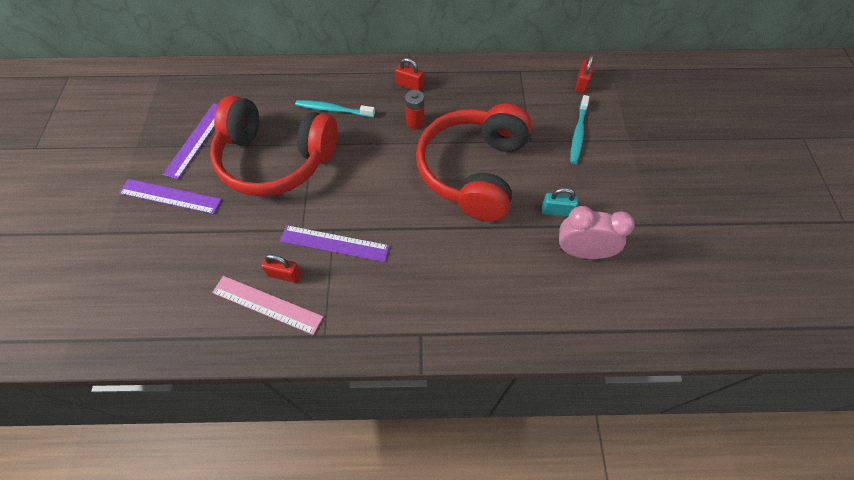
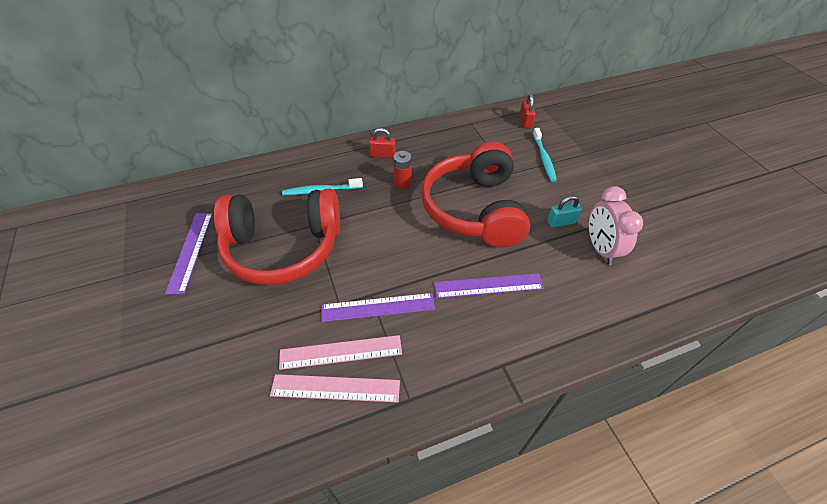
camera: 20 degrees left, 10 degrees down
purple ruler [119,179,222,214] -> purple ruler moved to [434,273,544,298]
red padlock [261,254,301,283] -> pink ruler [279,335,402,370]
pink clock [559,206,635,259] -> pink clock turned 90 degrees counterclockwise [589,186,643,265]

